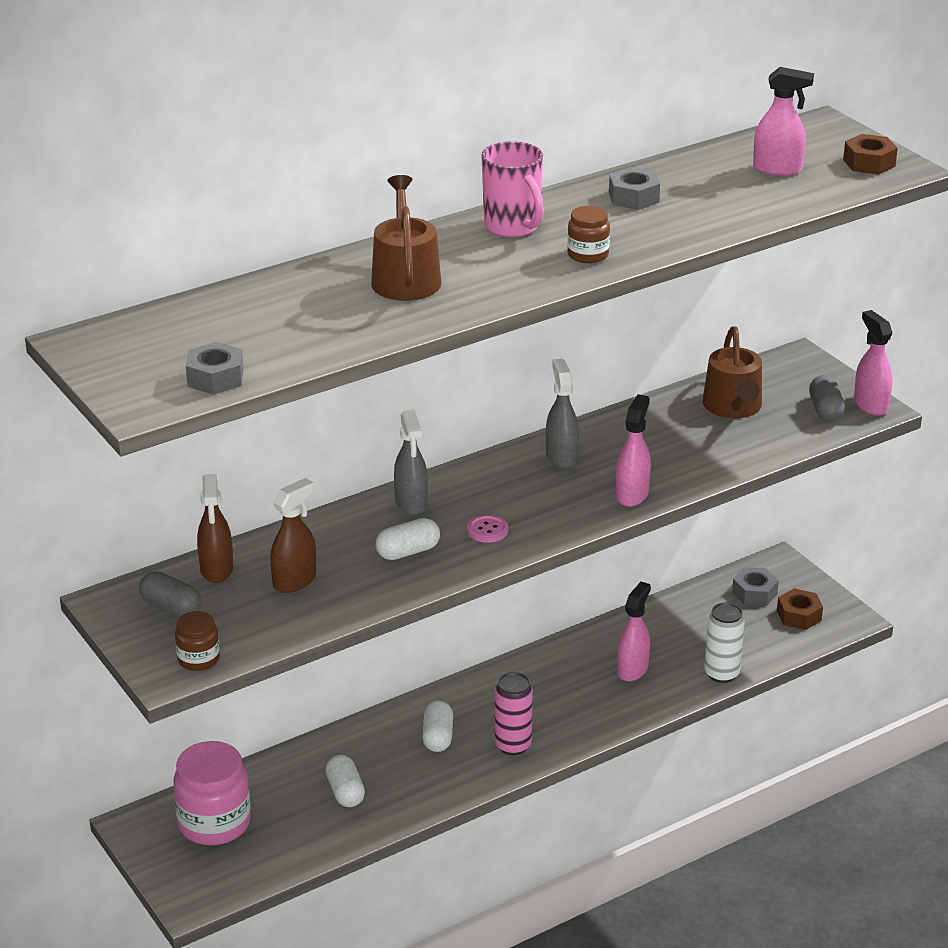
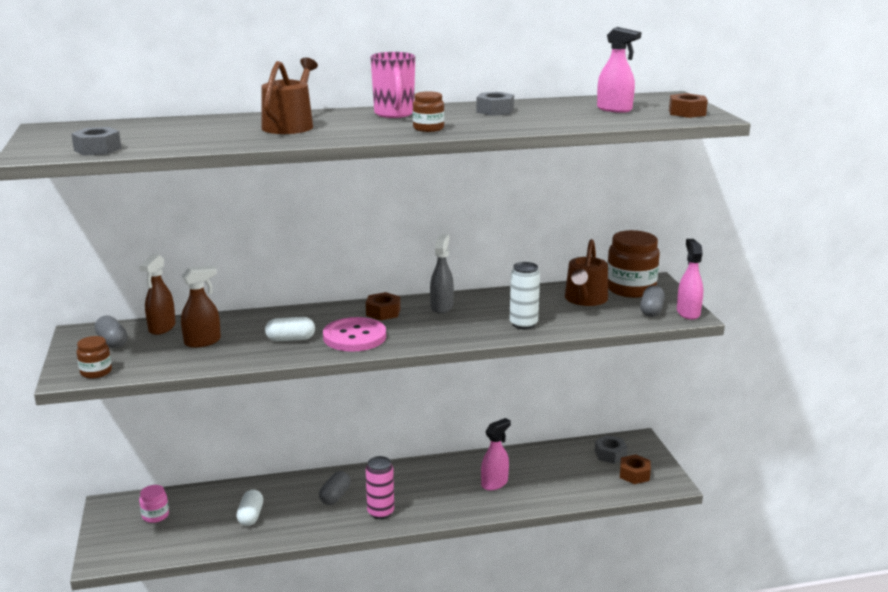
camera: 20 degrees right, 10 degrees down
pink jar [173,741,251,845] -> pink jar [139,485,169,523], size x0.52
grey spray bottle [394,409,428,515] -> none
white capsule [422,701,453,752] -> grey capsule [319,471,351,505]
pink button [467,515,508,543] -> pink button [323,317,386,352], size x2.08
pink spray bottle [616,394,651,507] -> none
white can [704,602,745,683] -> white can moved to [510,262,540,329]
none -> brown nut [366,292,400,321]
none -> brown jar [607,230,660,298]

